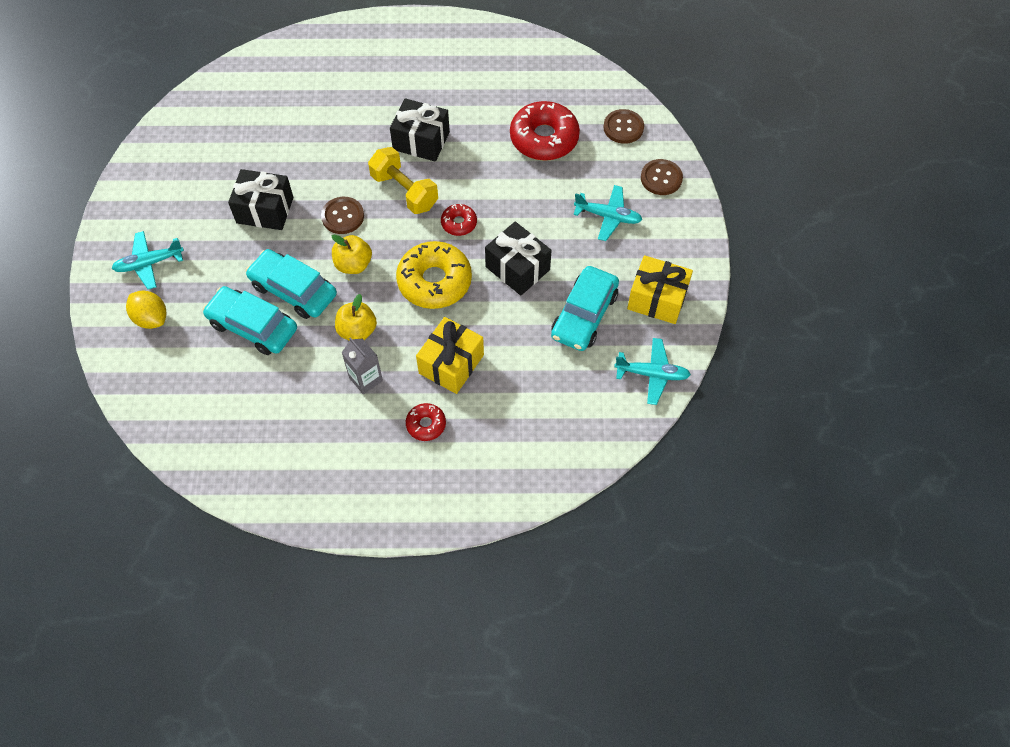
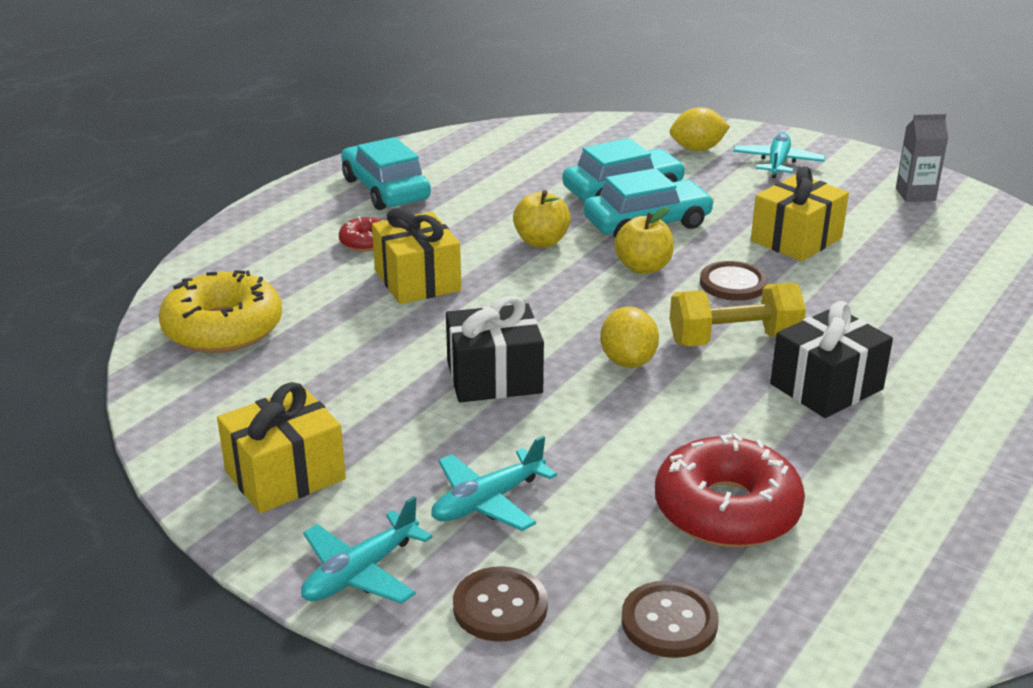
camera: 125 degrees right, 30 degrees down
black gift [228,169,294,230] -> yellow gift [751,166,849,261]
grey carton [341,337,383,394] -> grey carton moved to [896,113,948,202]
yellow donut [396,241,472,309] -> yellow donut moved to [158,270,282,353]
red donut [441,204,477,236] -> yellow lemon [600,306,659,368]
turquoise car [551,266,619,351] -> turquoise car moved to [341,137,431,210]
turquoise plane [614,338,691,405] -> turquoise plane moved to [301,496,432,604]

